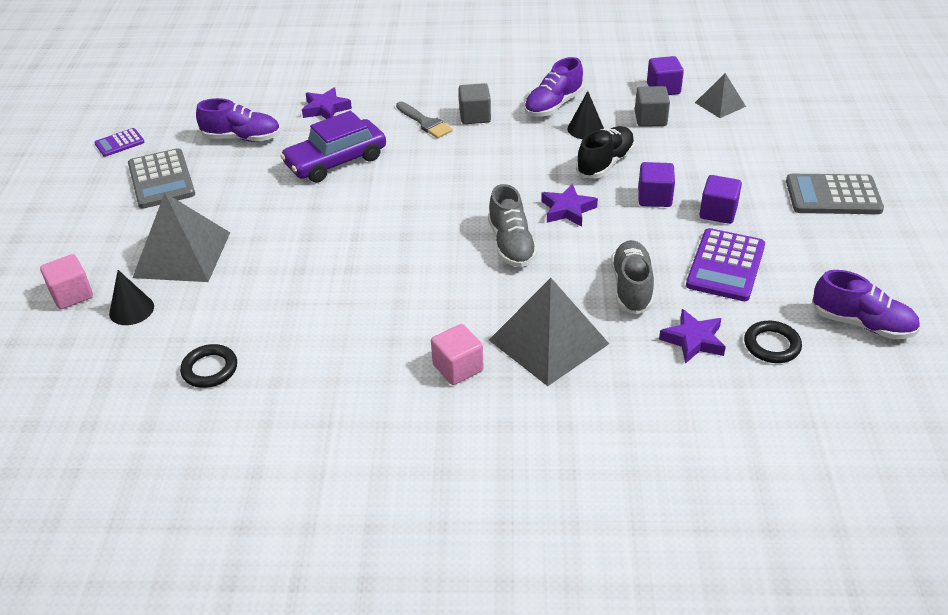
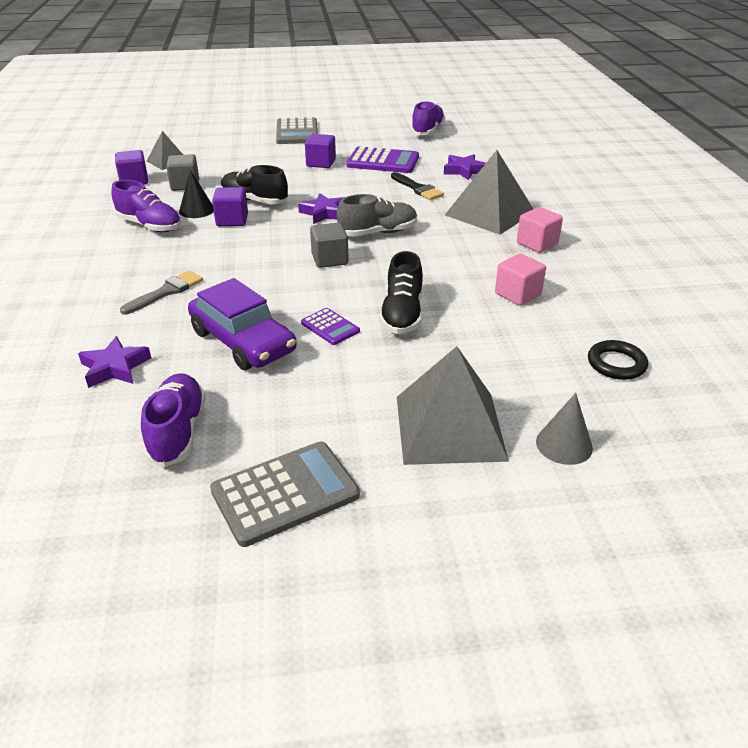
camera: 100 degrees left, 5 degrees down
pink cube [40,254,93,309] -> pink cube moved to [495,254,546,306]
purple calculator [94,128,144,157] -> purple calculator moved to [301,308,360,345]
black cone [109,270,154,325] -> grey cone [536,393,593,465]
grey cube [458,83,491,124] -> grey cube moved to [310,223,349,268]
grey shoe [611,240,654,315] -> black brush [391,172,444,200]
purple cube [638,162,675,207] -> purple cube moved to [212,187,248,226]
black ring [744,321,802,363] -> none
none -> black shoe [380,251,423,334]

